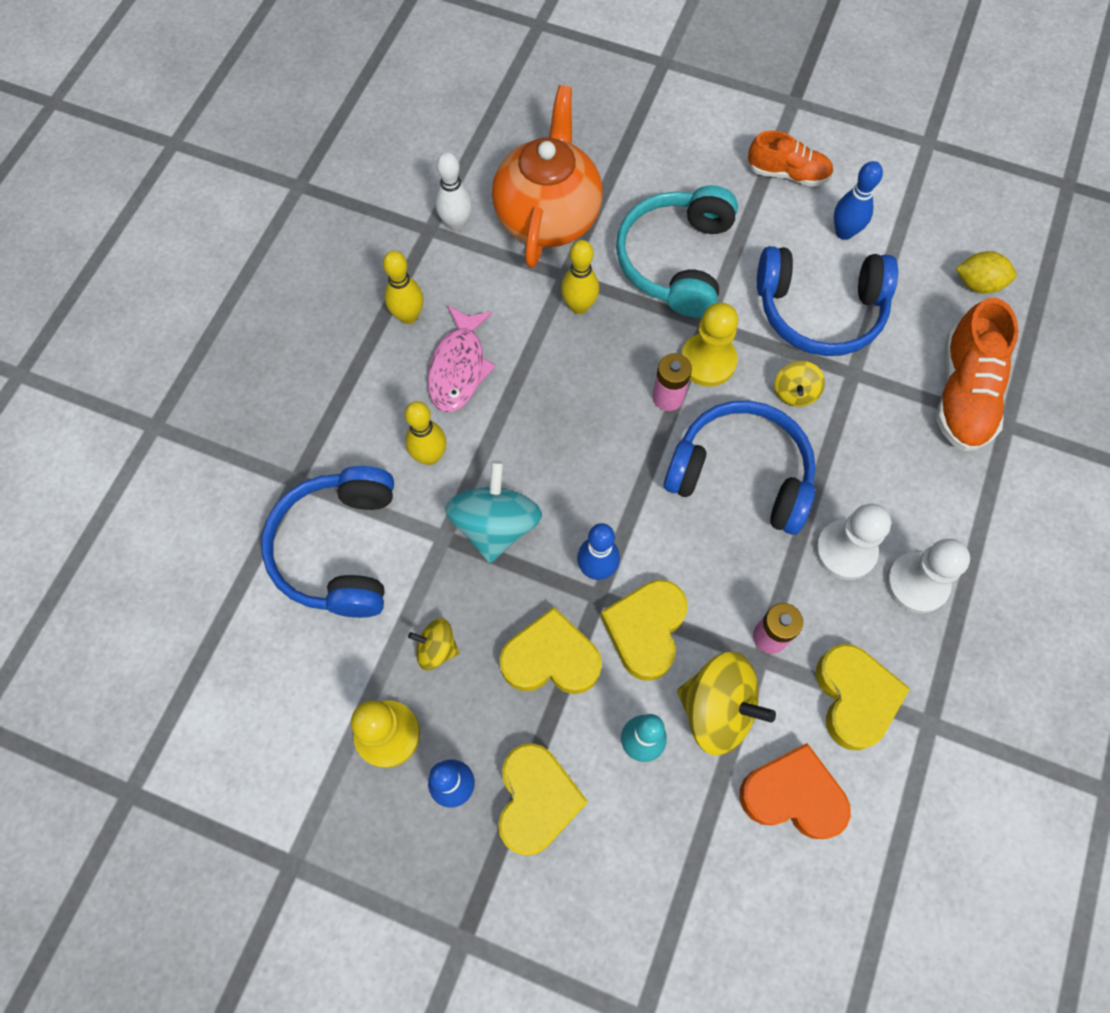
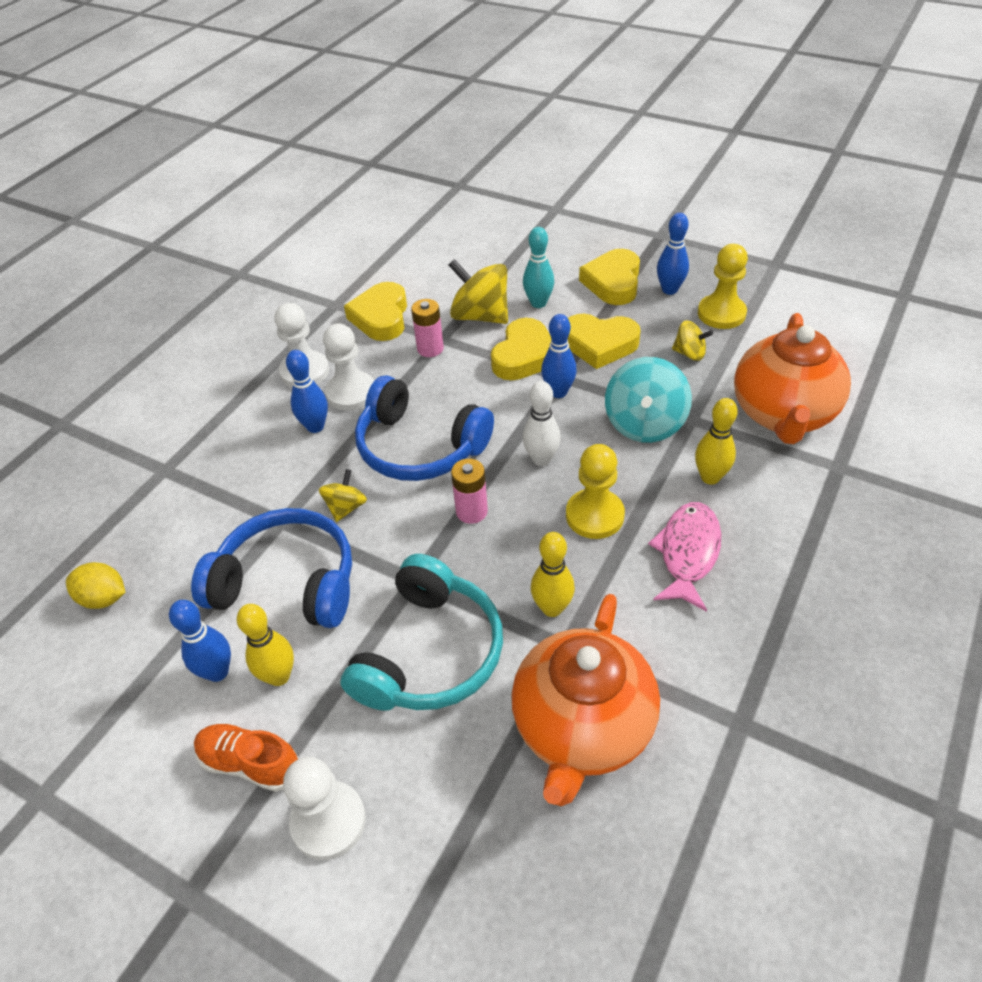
camera: 170 degrees left, 20 degrees down
blue headphones [262,466,394,618] -> orange teapot [734,313,851,444]
yellow bowling pin [383,251,424,324] -> yellow bowling pin moved to [237,604,294,686]
white bowling pin [435,152,472,231] -> white bowling pin moved to [523,381,561,466]
yellow pawn [681,303,738,386] -> yellow pawn moved to [566,444,625,539]
orange heart [740,743,851,839] -> none
orange shoe [936,298,1019,451] -> none
none -> white pawn [283,757,366,860]
none -> blue bowling pin [286,350,328,433]

